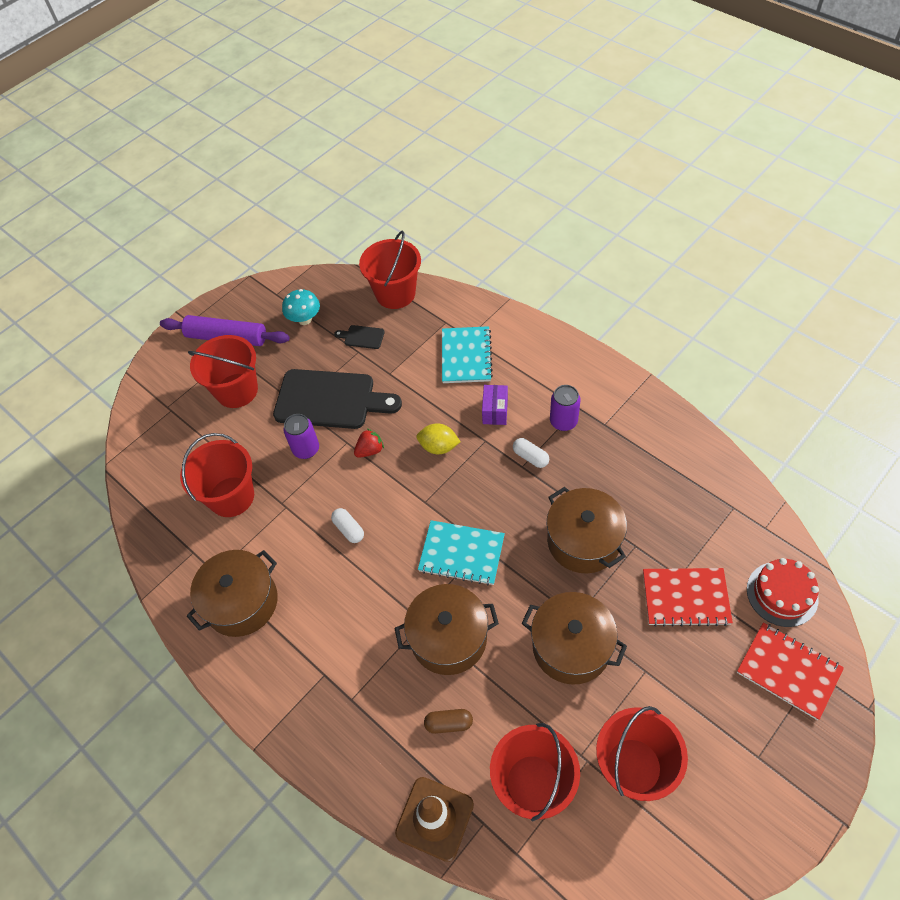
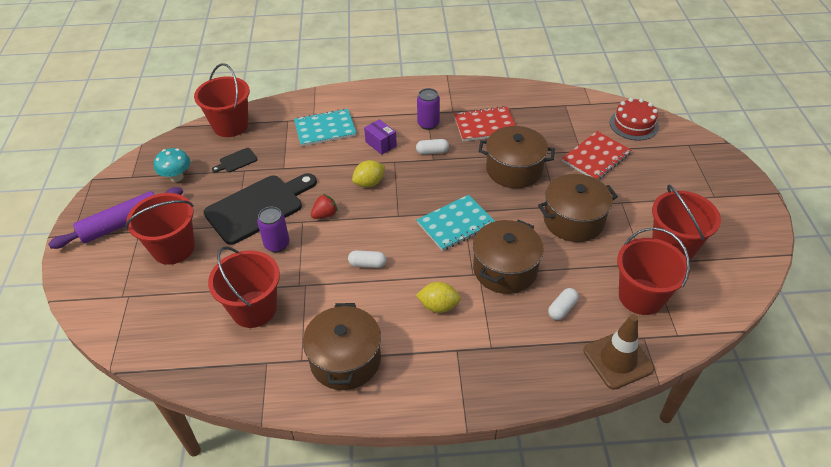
camera: 50 degrees left, 10 degrees down
red strawberry [354,429,384,458] -> red strawberry turned 45 degrees clockwise [311,194,338,219]
brown capsule [424,709,473,734] -> white capsule [548,288,579,320]
turquoise notebook [442,326,493,383] -> turquoise notebook turned 60 degrees counterclockwise [294,109,357,146]
red notebook [737,622,844,720] -> red notebook moved to [454,106,516,142]
none -> yellow lemon [416,282,461,313]

